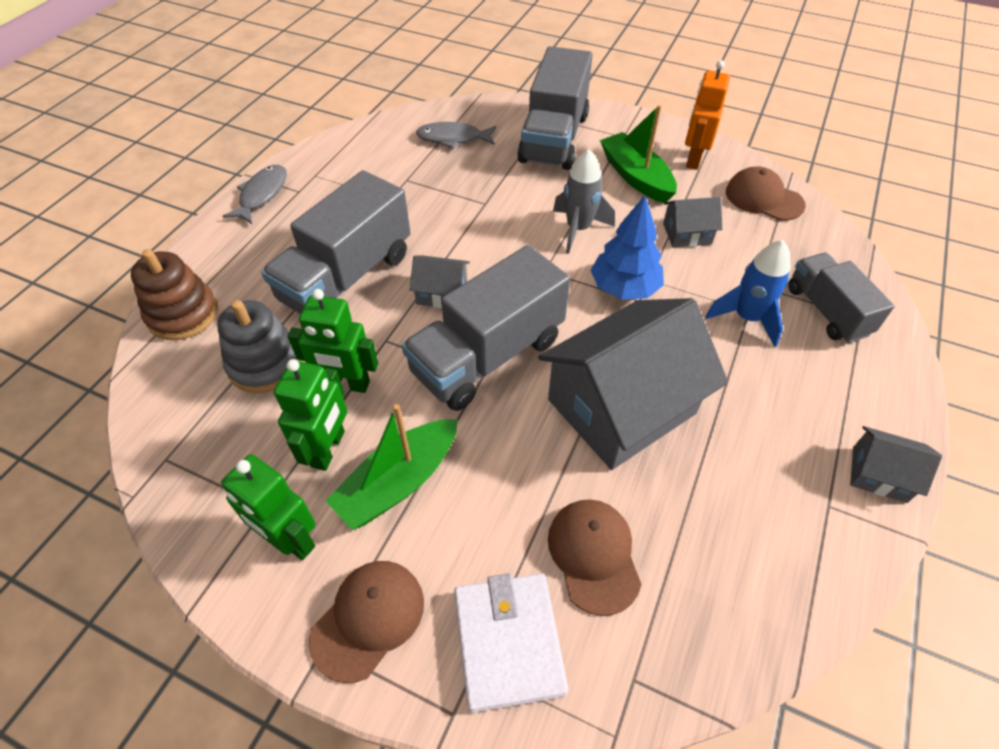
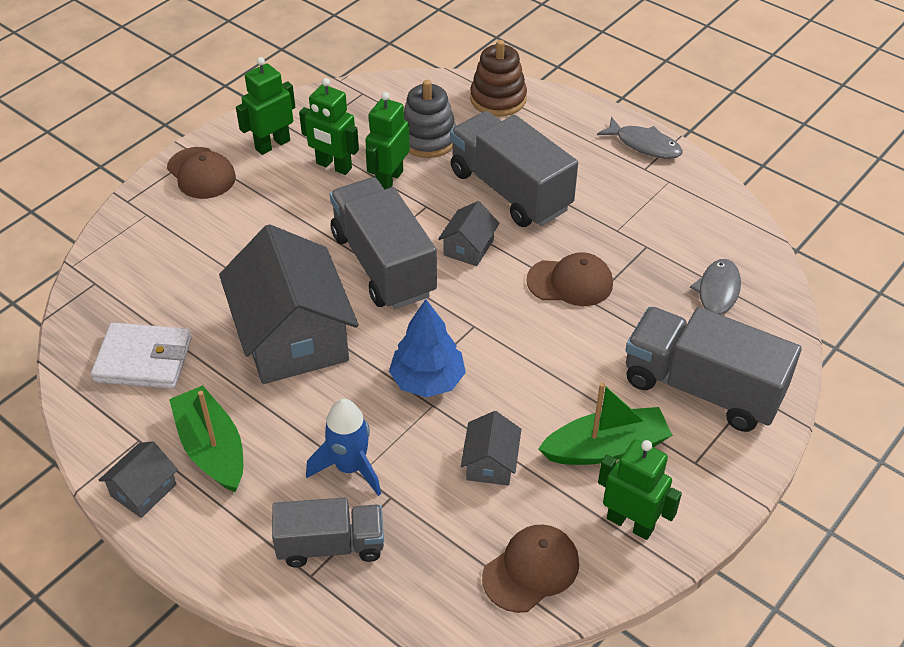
camera: 105 degrees right, 5 degrees down
green boat [325,404,458,530] -> green boat moved to [169,385,243,492]
white wallet [454,573,568,713] -> white wallet moved to [91,323,192,389]
brown cap [548,499,641,616] -> brown cap moved to [526,252,613,306]
grey rocket [553,149,615,254] -> none
orange robot [685,60,730,169] -> green robot [598,439,682,540]

